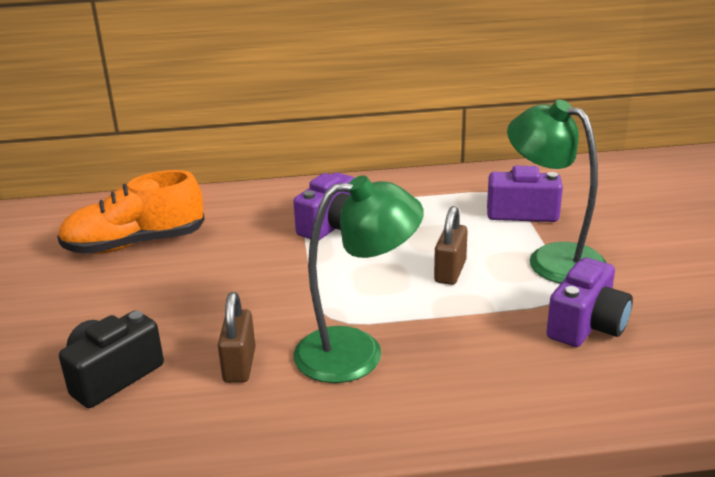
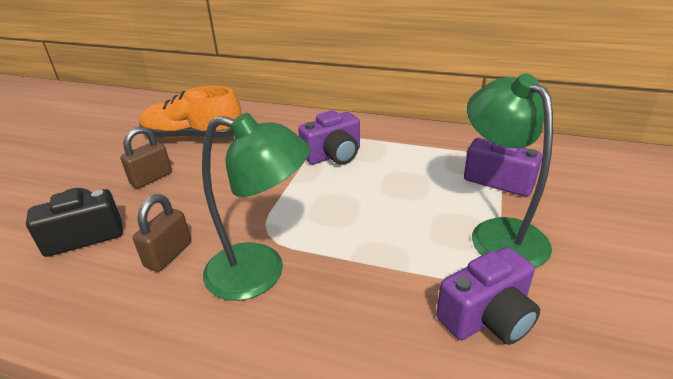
camera: 25 degrees right, 5 degrees up
brown padlock [434,206,468,285] -> brown padlock moved to [120,127,172,188]

